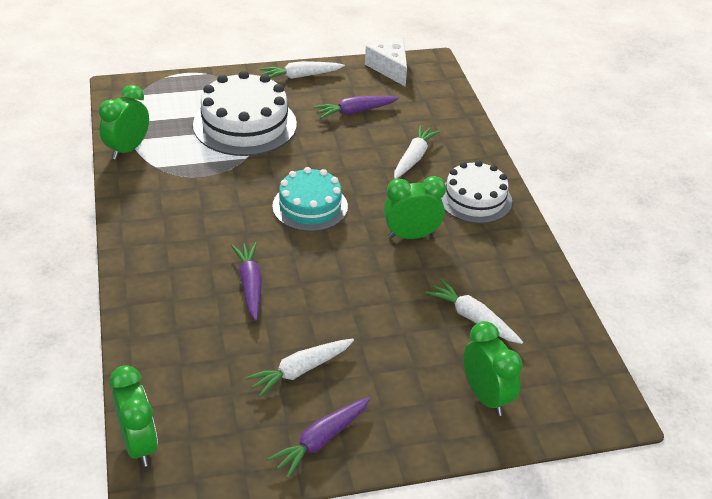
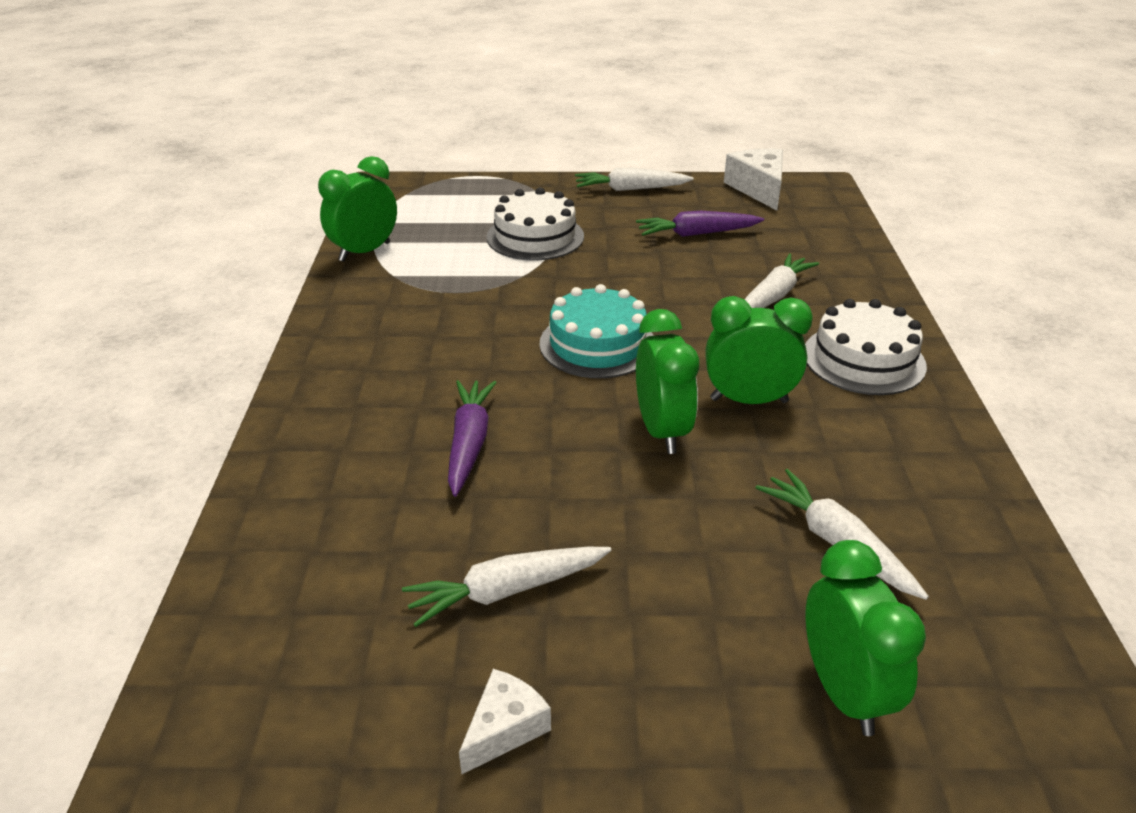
camera: 15 degrees right, 5 degrees down
green clock [110,365,158,467] -> green clock moved to [636,309,699,454]
white cake [193,71,297,156] -> white cake [487,187,584,261], size x0.66
purple carrot [267,397,370,478] -> white cheese [459,669,551,774]

